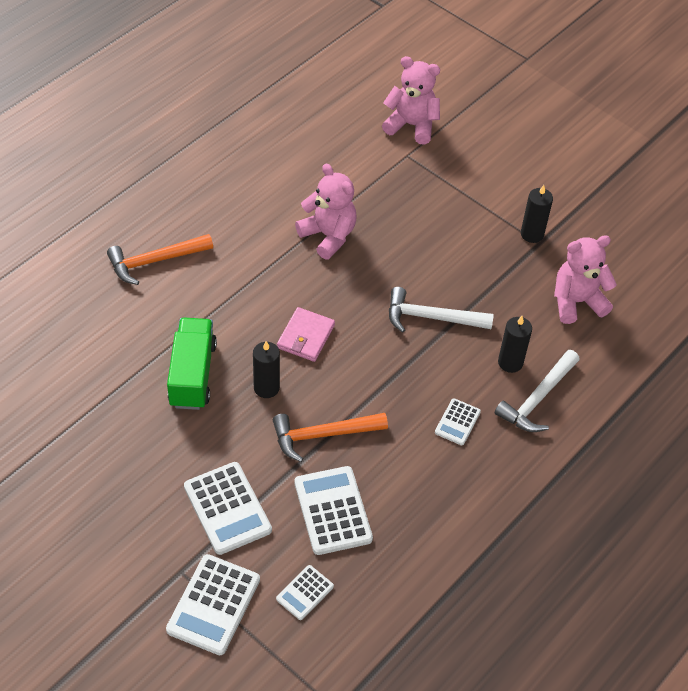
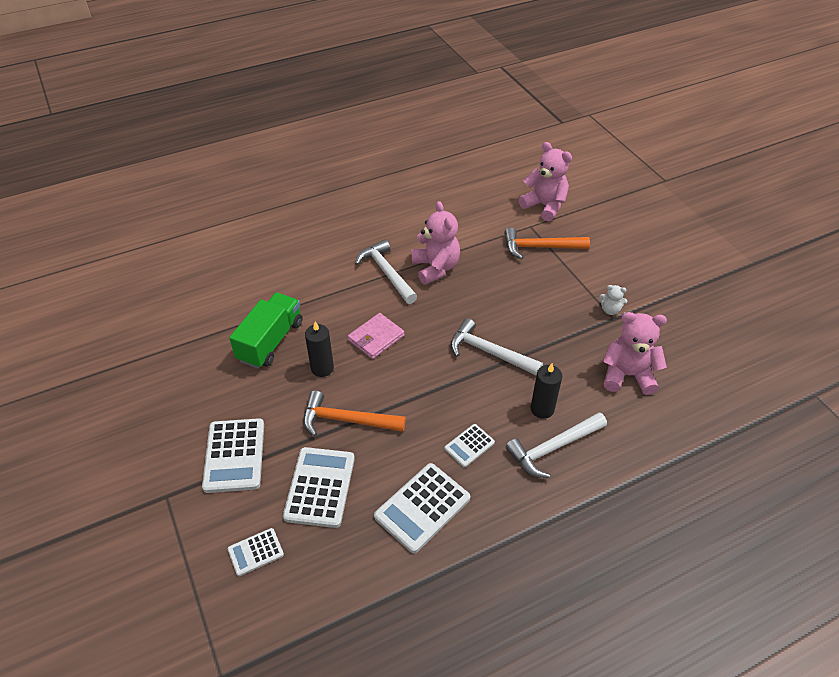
camera: 25 degrees right, 5 degrees down
orange hammer [107,234,213,285] -> orange hammer moved to [504,227,590,259]
white calculator [166,554,260,655] -> white calculator moved to [374,463,470,553]
black candle [521,185,553,243] -> white teddy bear [600,285,627,315]
none -> white hammer [355,239,417,304]

